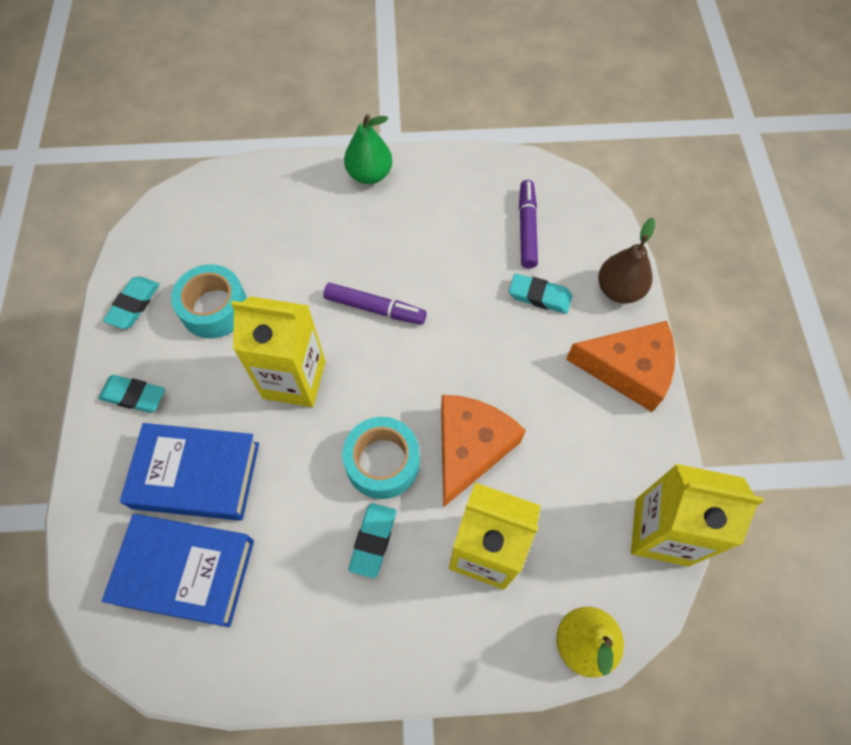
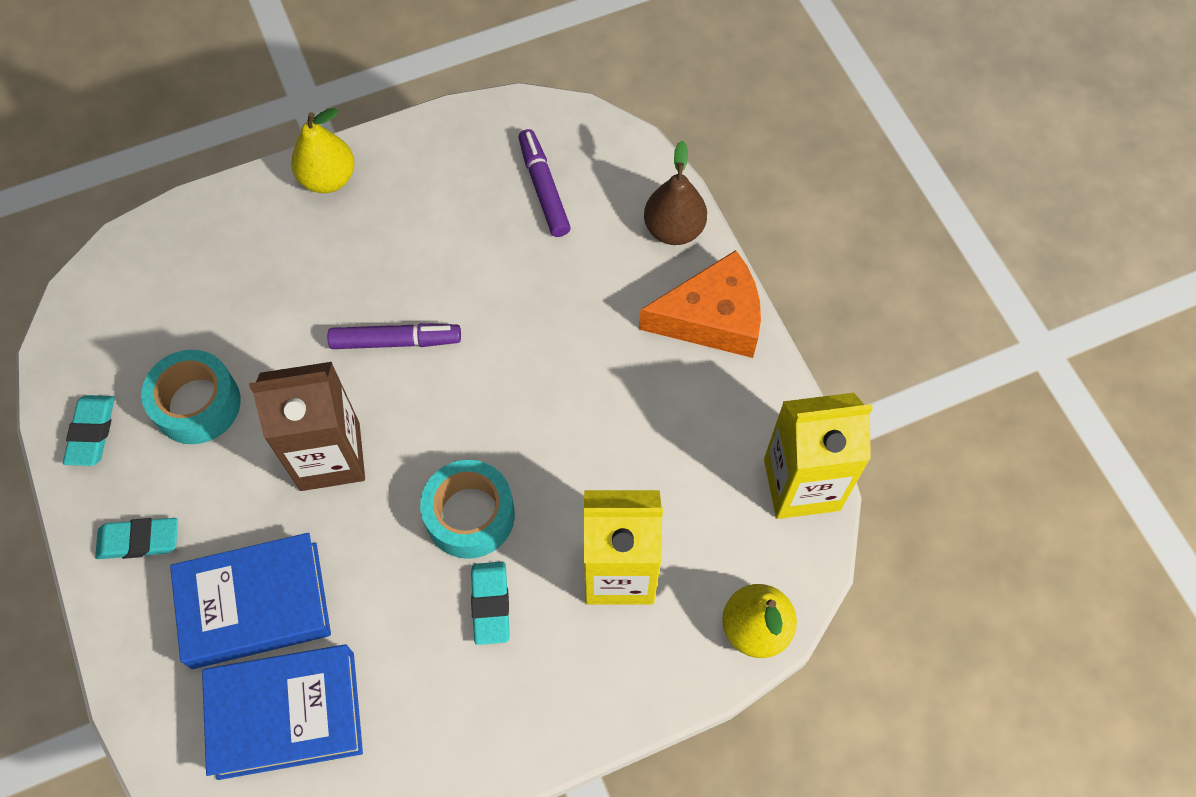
camera: 20 degrees left, 0 degrees up
yellow carton [231,296,325,407] -> brown carton [249,362,365,491]
green pear [344,114,392,184] -> yellow pear [291,108,355,193]
orange cheese [441,395,526,508] -> none
turquoise eraser [509,273,572,314] -> none

